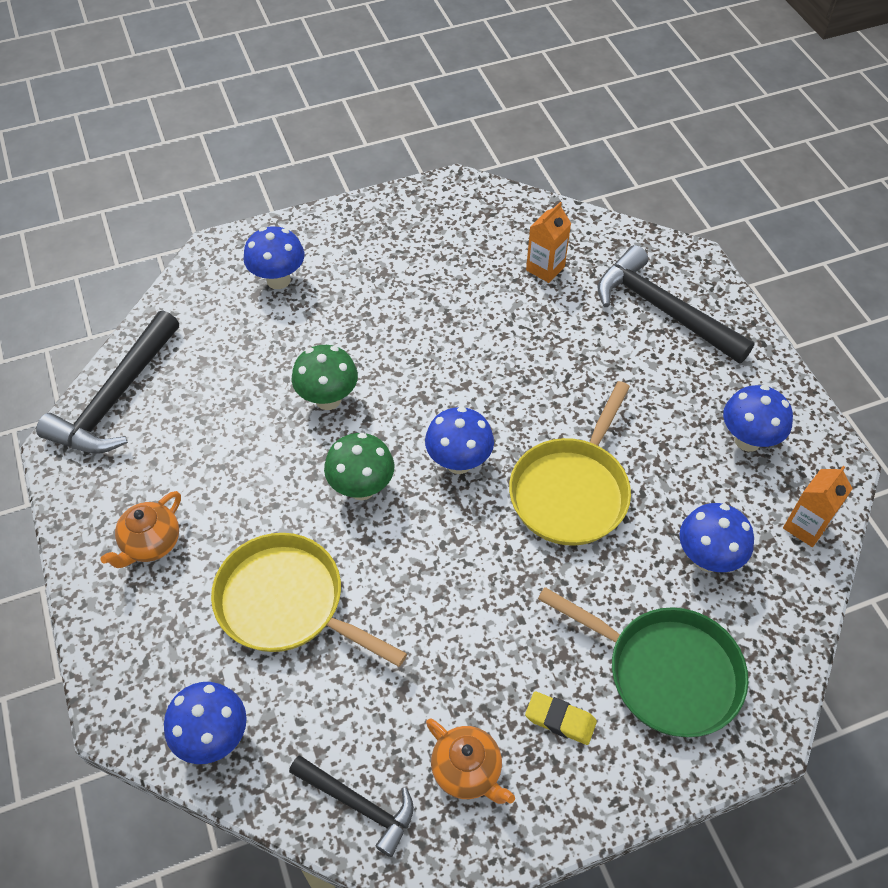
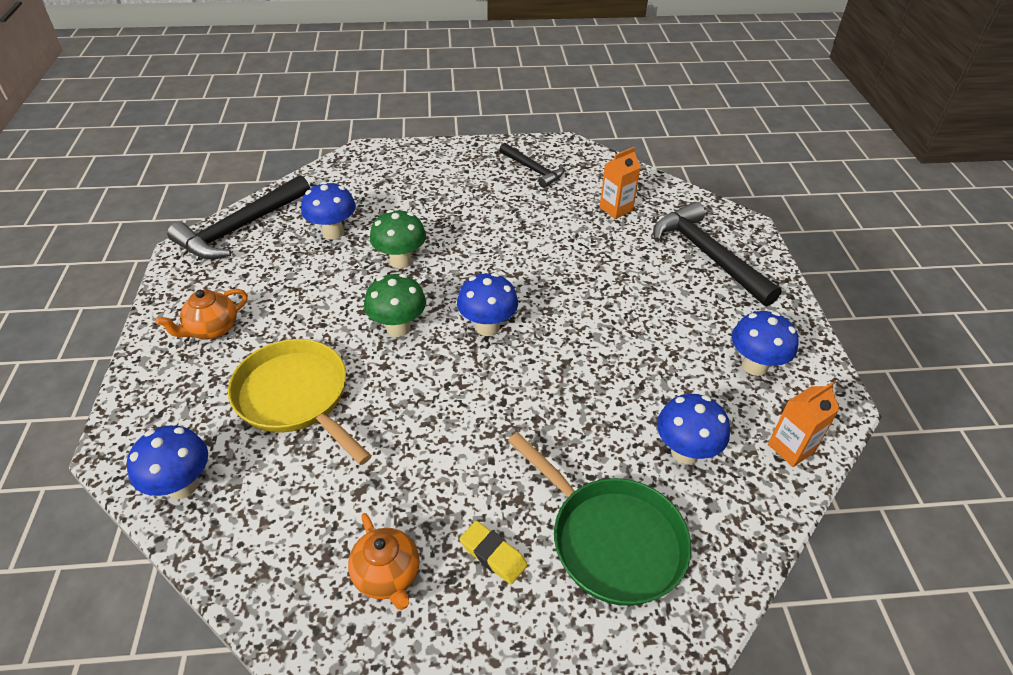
camera: 15 degrees right, 10 degrees down
blue mushroom [243,226,304,289] -> blue mushroom moved to [301,182,356,240]
black hammer [289,755,414,857] -> black hammer moved to [499,143,564,188]
yellow pan [509,381,631,546] -> none

